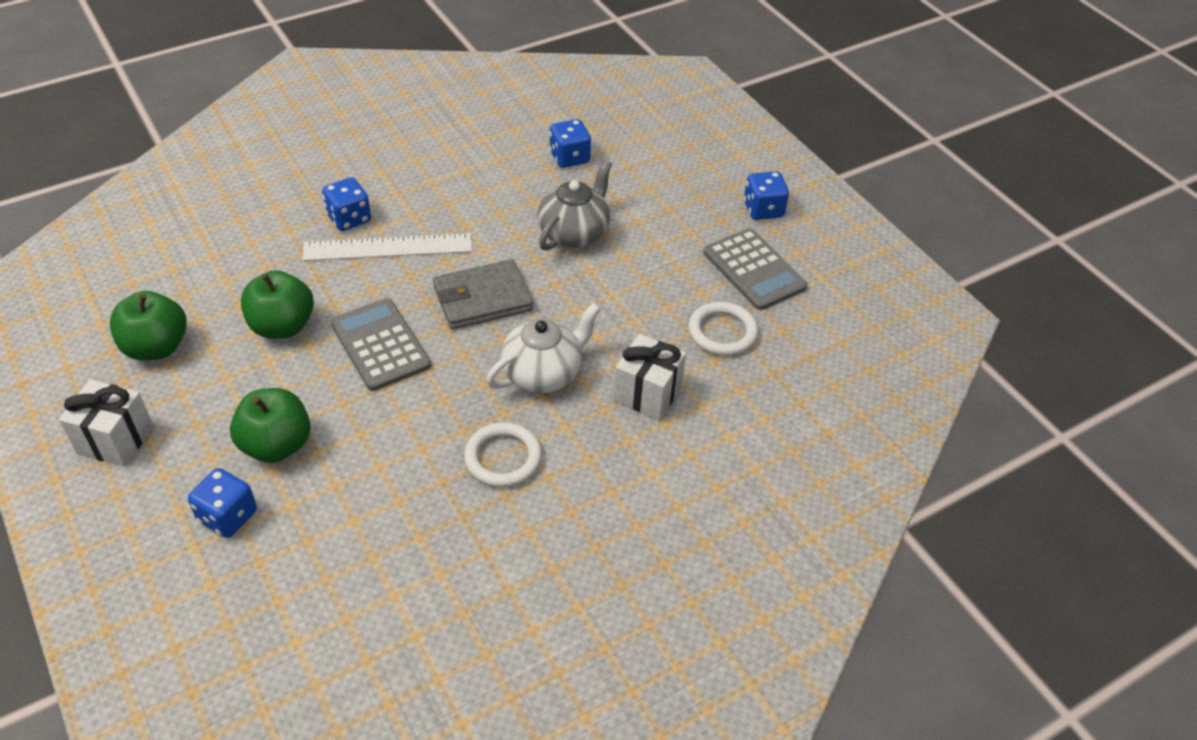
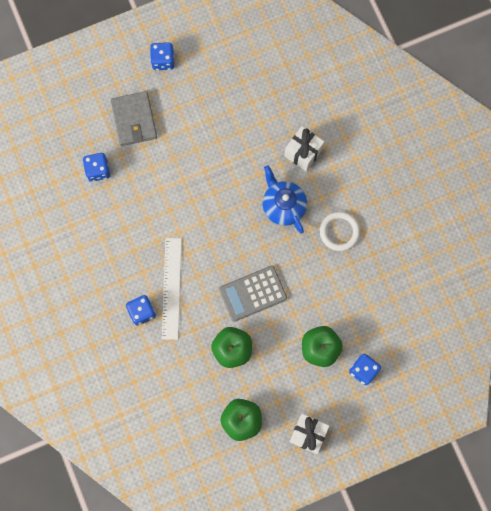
camera: 80 degrees left, 30 degrees up
grey wallet [433,259,533,330] -> grey wallet moved to [111,91,157,146]
white teapot [486,303,601,393] -> blue teapot [262,165,307,233]
grey teapot [538,160,612,251] -> none
white ring [688,302,758,356] -> none
grey calculator [703,228,807,310] -> none

